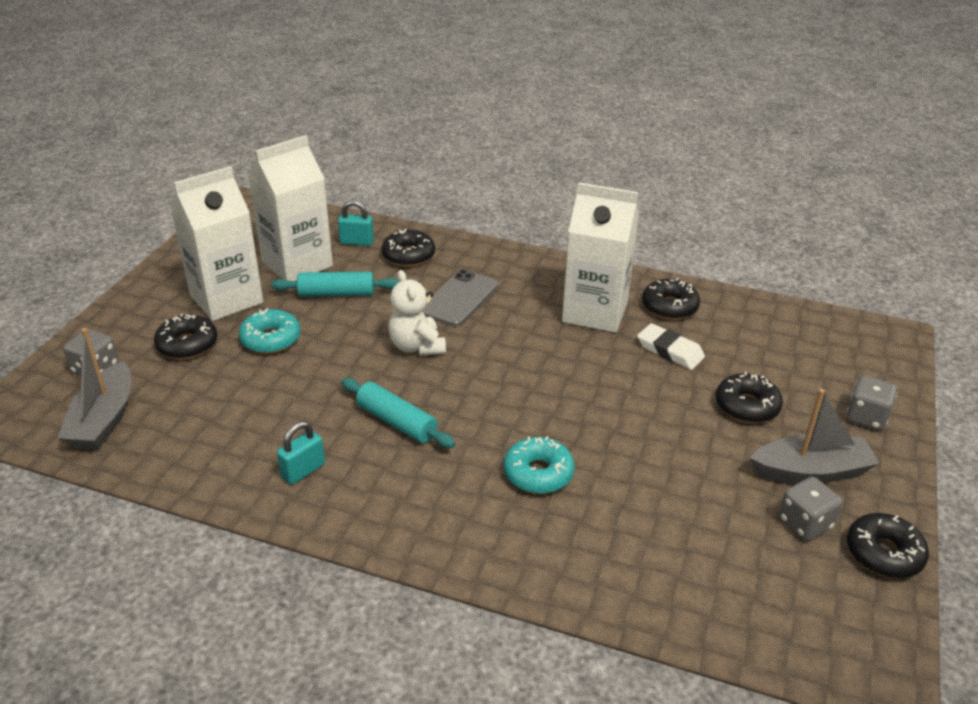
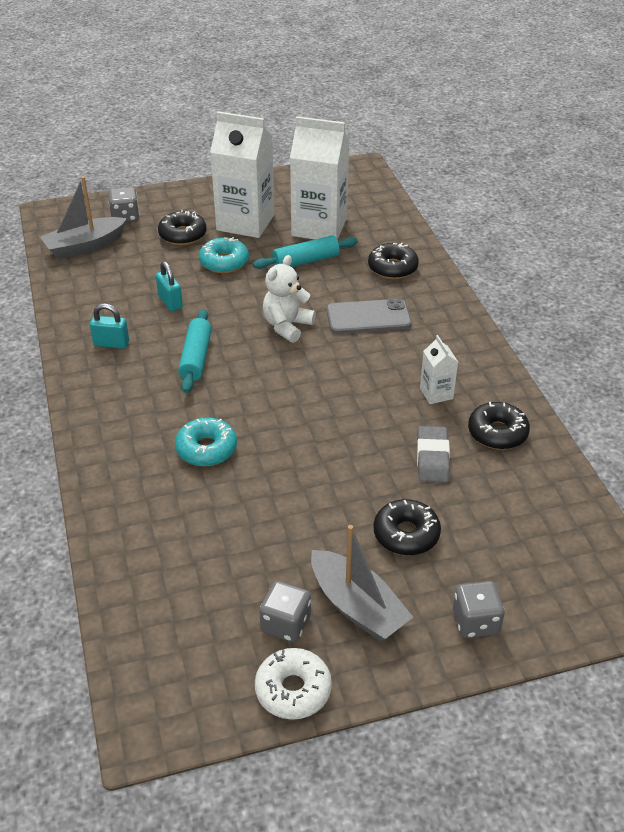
camera: 55 degrees right, 5 degrees up
turquoise rolling pin [271,272,399,296] -> turquoise rolling pin turned 75 degrees counterclockwise [253,235,358,269]
turquoise padlock [338,200,374,246] -> turquoise padlock moved to [156,261,183,311]
white carton [562,182,639,333] -> white carton [420,335,458,404], size x0.46
white eraser [637,323,705,370] -> grey eraser [417,426,450,483]
black donut [847,513,929,578] -> white donut [255,648,332,720]

